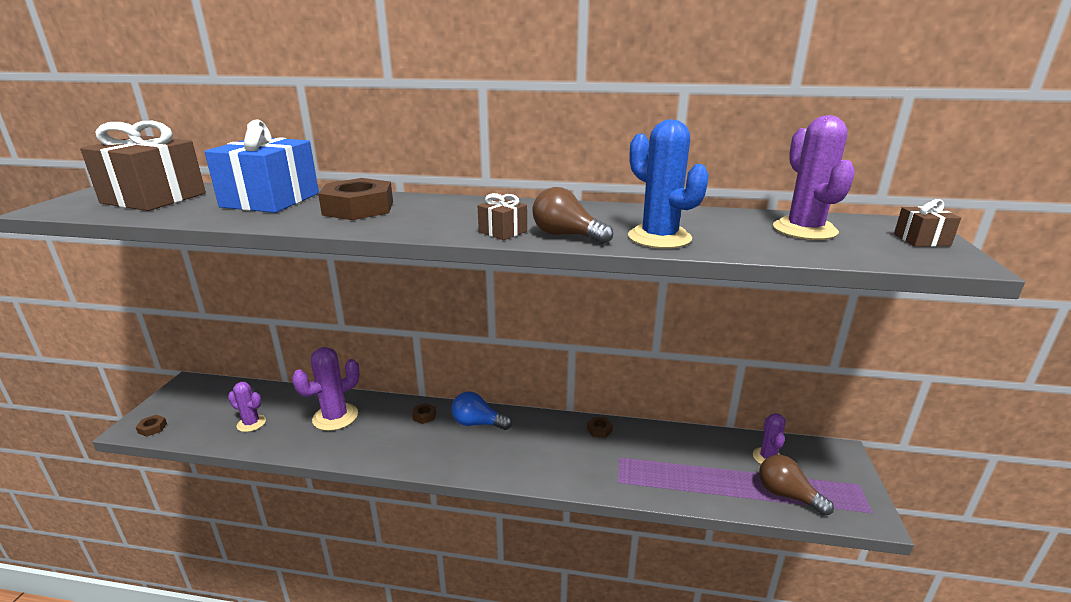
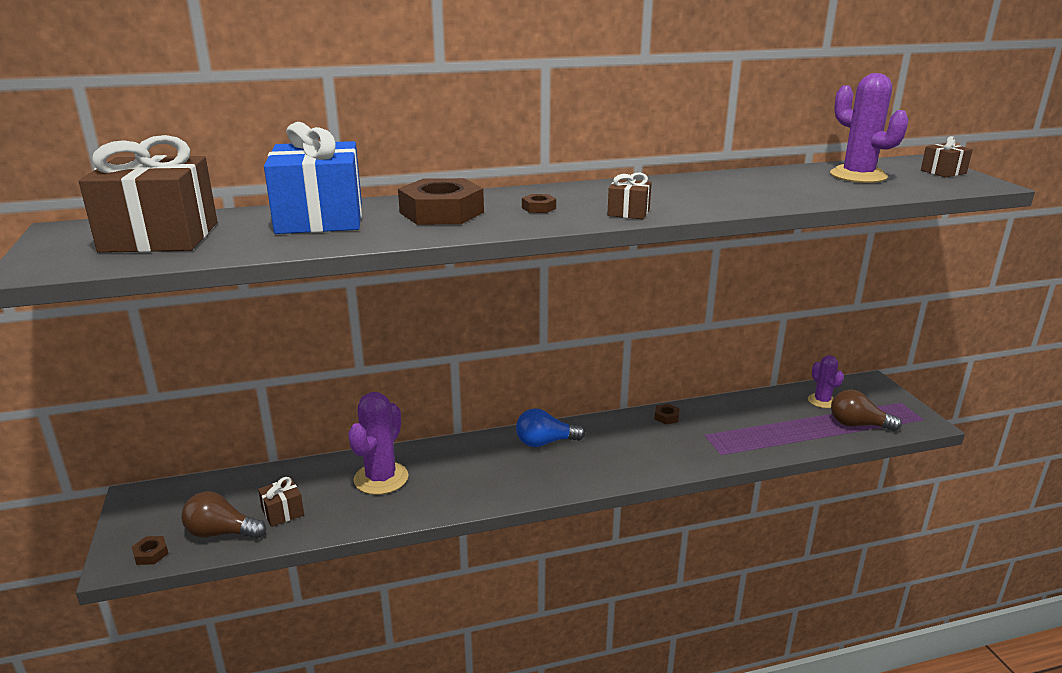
camera: 25 degrees left, 0 degrees up
purple cactus [228,382,266,432] -> brown gift [258,477,304,527]
brown nut [412,403,436,424] -> brown nut moved to [522,194,556,213]
brown light bulb [532,187,613,244] -> brown light bulb moved to [181,491,266,539]
blue cactus [628,119,709,249] -> none

